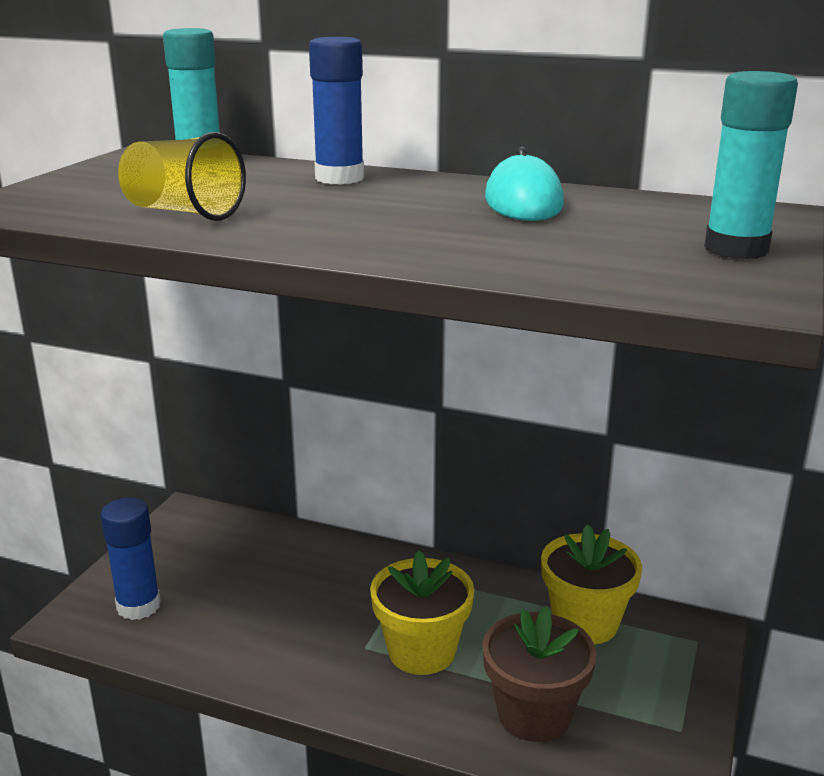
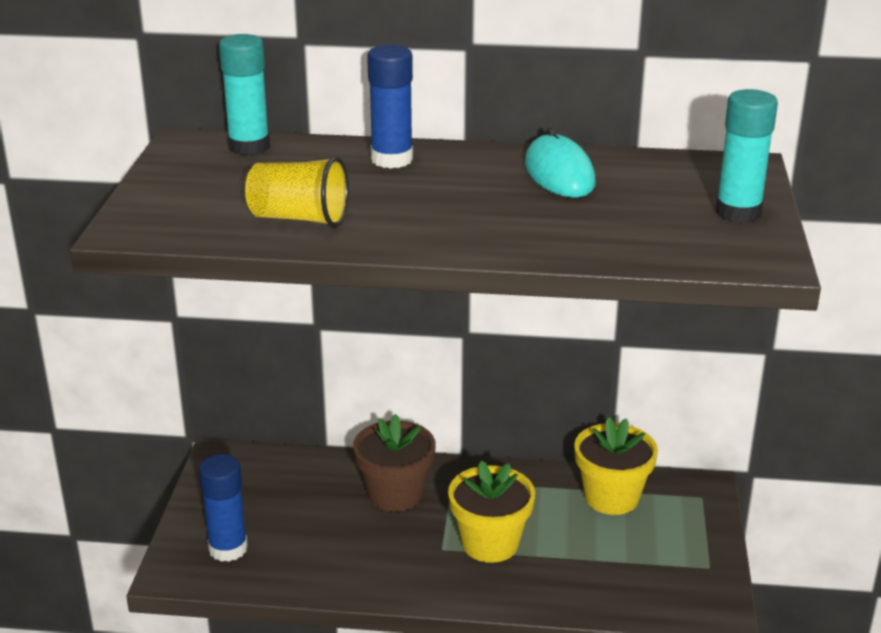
camera: 15 degrees left, 5 degrees up
brown flower pot [482,606,597,742] -> brown flower pot moved to [353,414,436,512]

